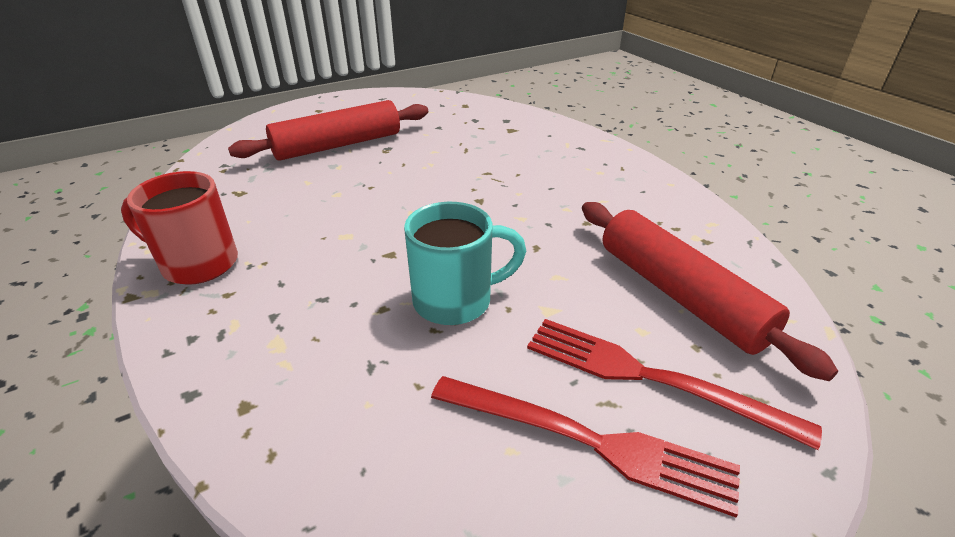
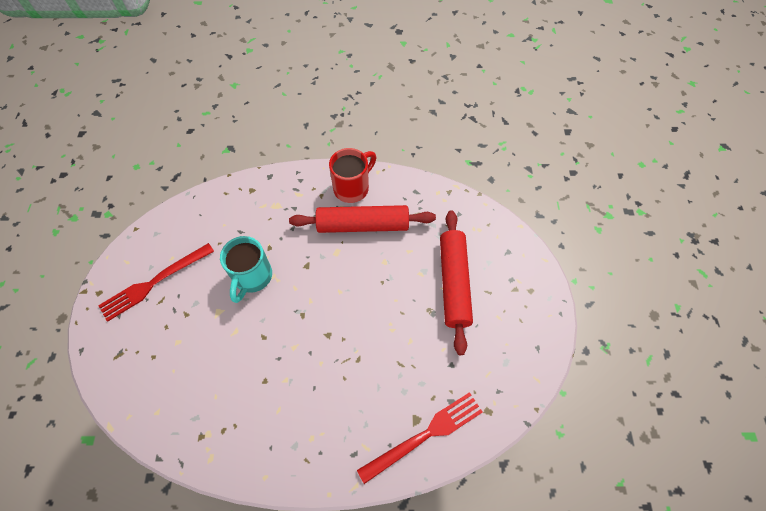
camera: 120 degrees right, 25 degrees up
red fork [527,319,822,450] -> red fork moved to [357,392,483,484]
red rolling pin [582,202,838,381] -> red rolling pin moved to [289,205,436,233]

